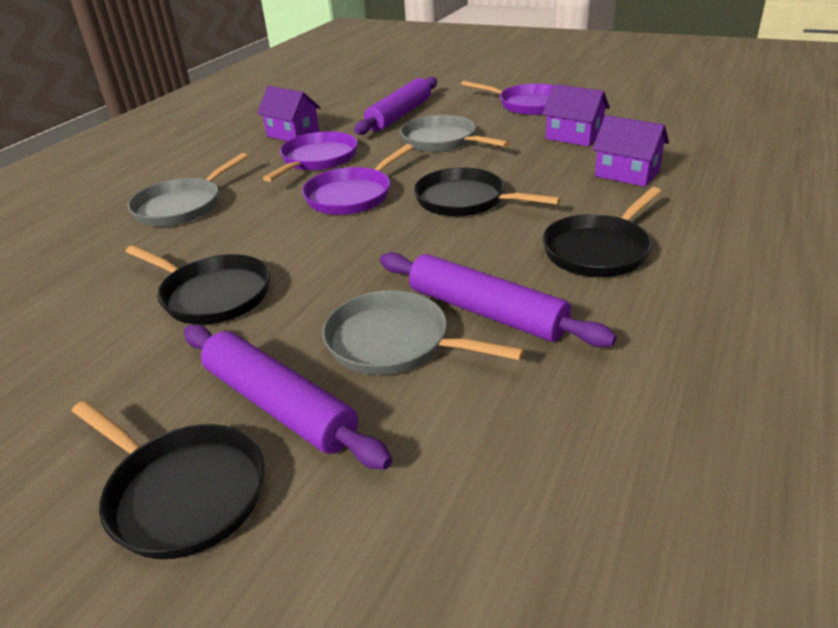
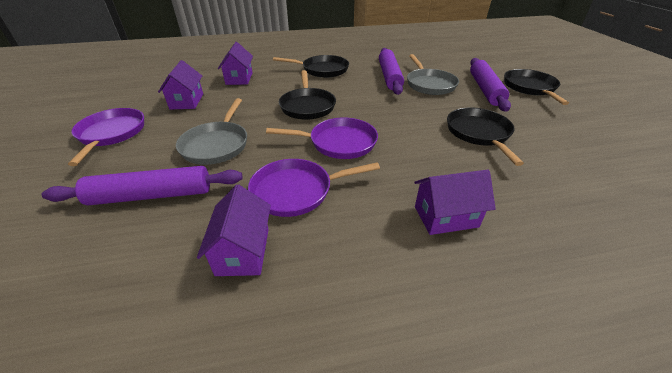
camera: 130 degrees left, 5 degrees up
grey pan [127,153,248,226] -> purple house [414,170,496,235]

